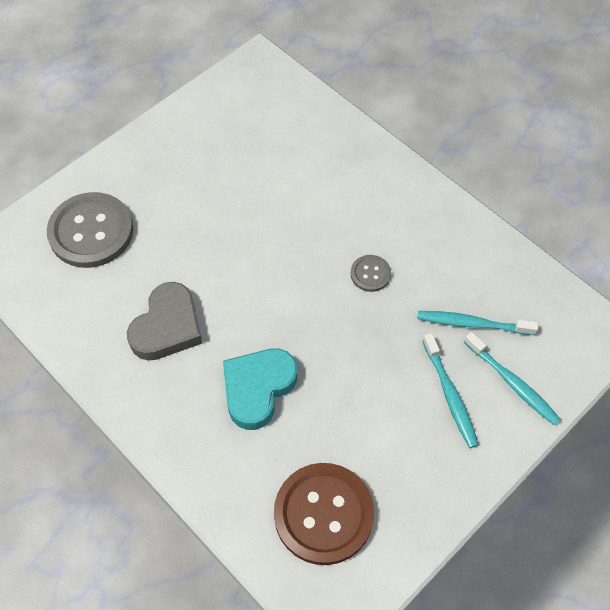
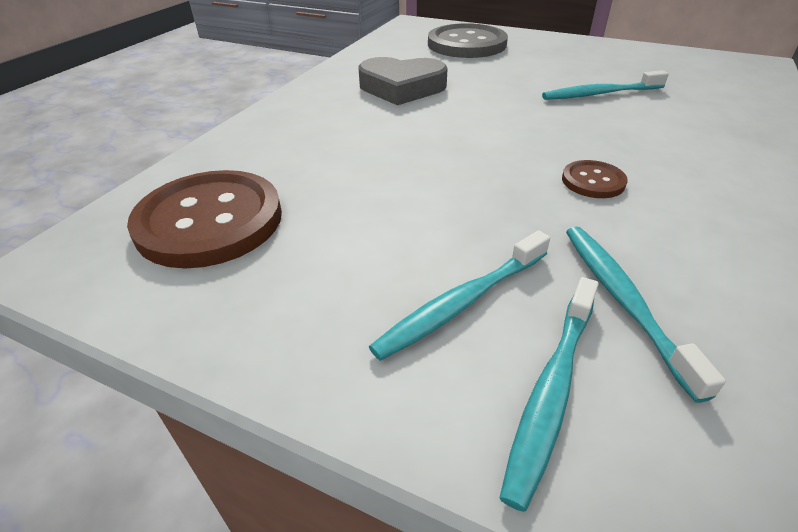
camera: 70 degrees right, 20 degrees down
turquoise heart [223,348,298,430] -> none
grey button [351,255,391,292] -> brown button [562,160,628,198]
none -> turquoise toothbrush [542,70,669,100]

